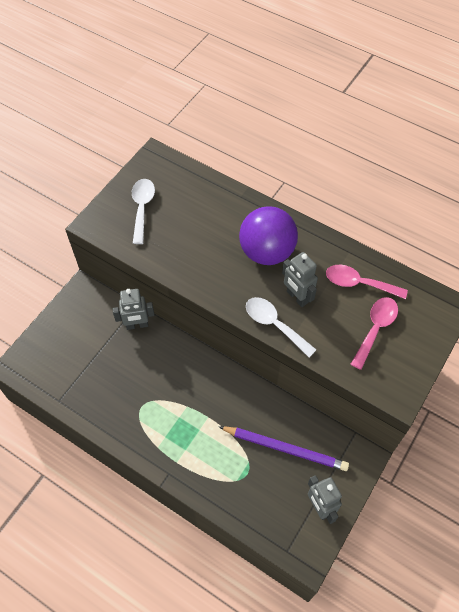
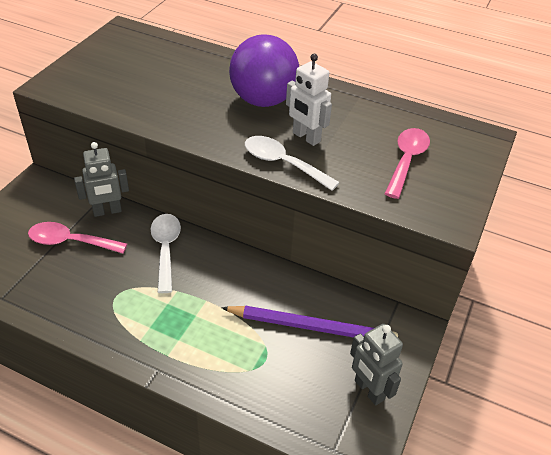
camera: 10 degrees left, 15 degrees down
white spoon [132,179,155,244] -> white spoon moved to [151,214,181,293]
grey robot [282,252,318,307] -> white robot [286,54,332,146]
pink spoon [326,265,408,299] -> pink spoon moved to [28,222,127,254]

